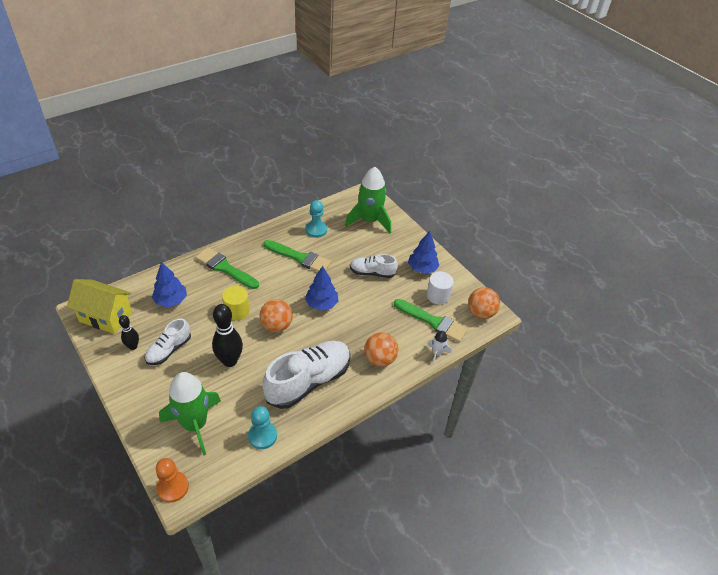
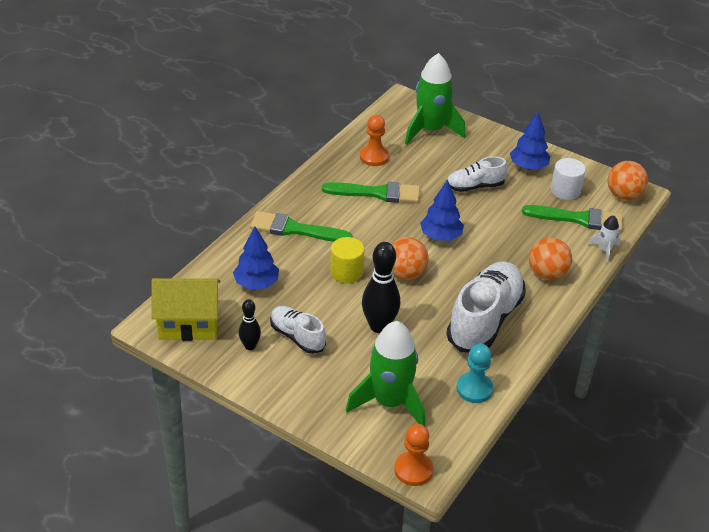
camera: 20 degrees left, 5 degrees down
white shoe [145,318,191,365] -> white shoe turned 120 degrees clockwise [270,306,326,354]
turquoise pawn [306,200,327,238] -> orange pawn [360,115,389,166]

